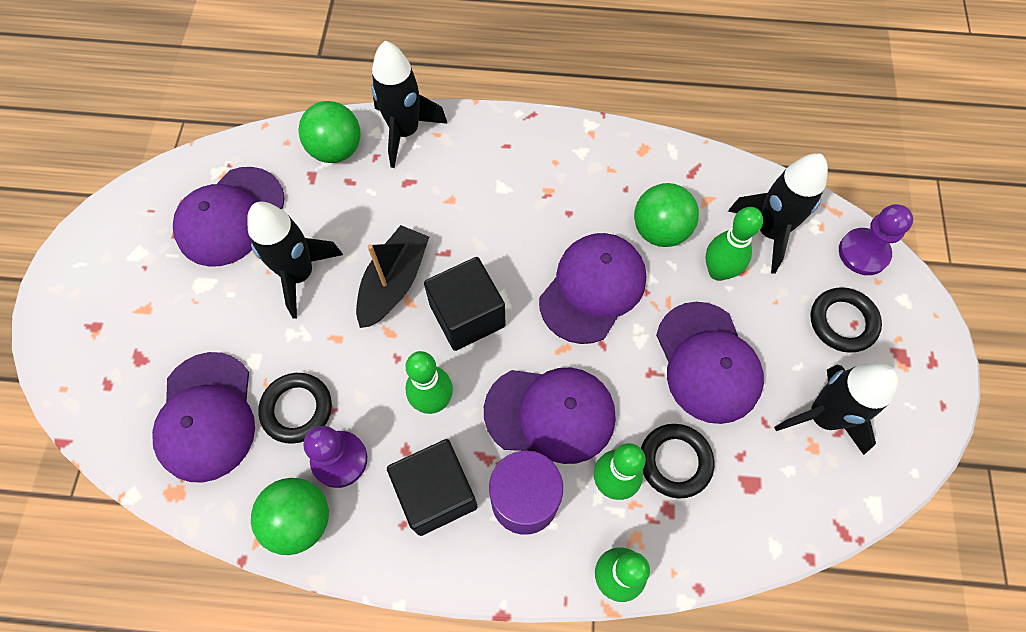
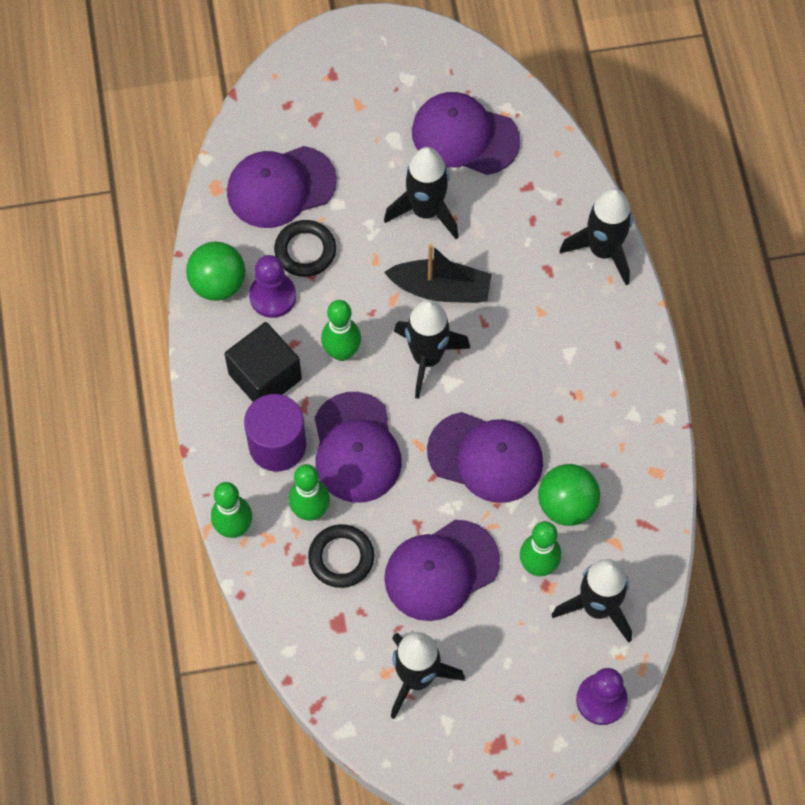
camera: 75 degrees right, 0 degrees up
green ball [298,101,361,163] -> none
black cube [424,257,505,351] -> black rocket [394,300,470,399]
black ring [811,287,882,353] -> none

